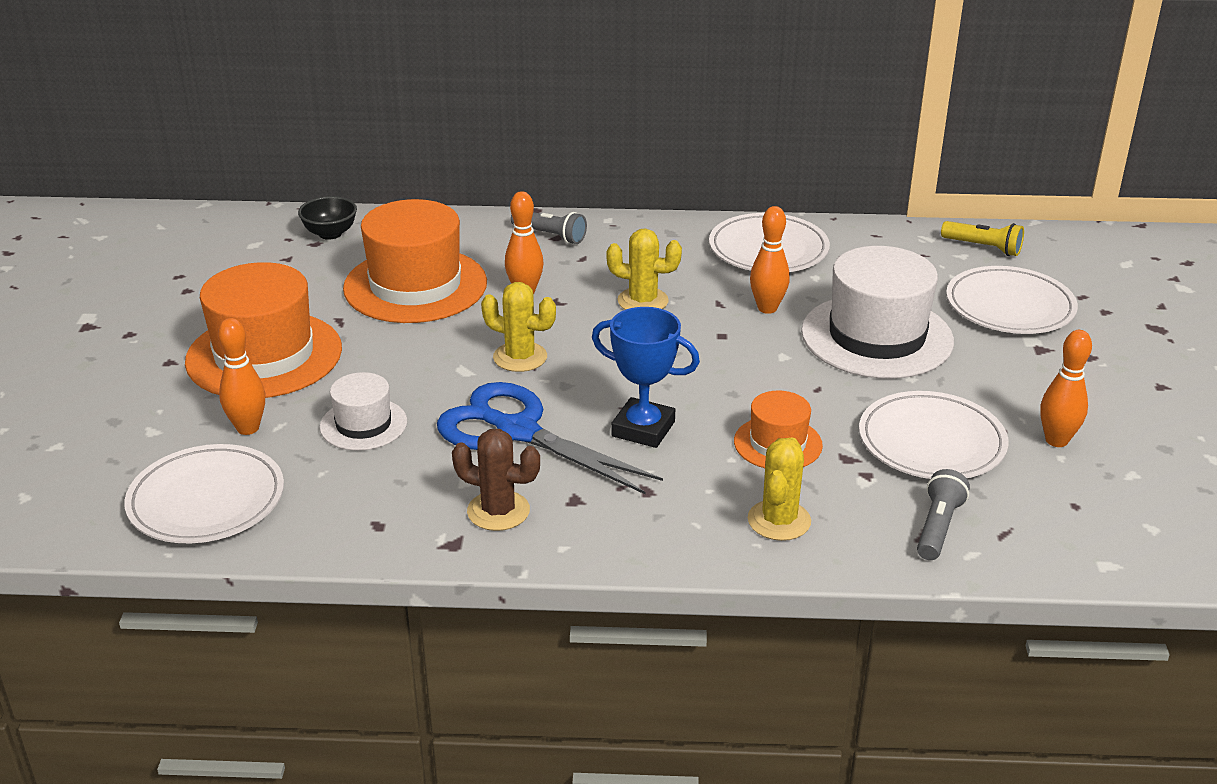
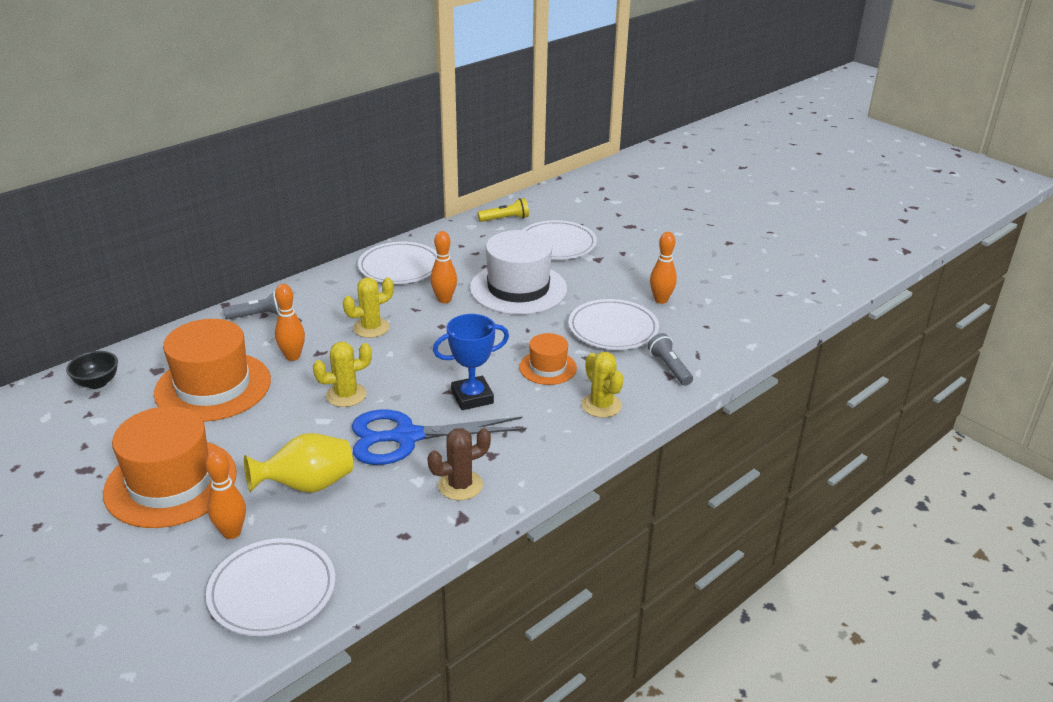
camera: 45 degrees left, 0 degrees up
white hat [320,372,407,451] -> yellow vase [244,433,353,493]

